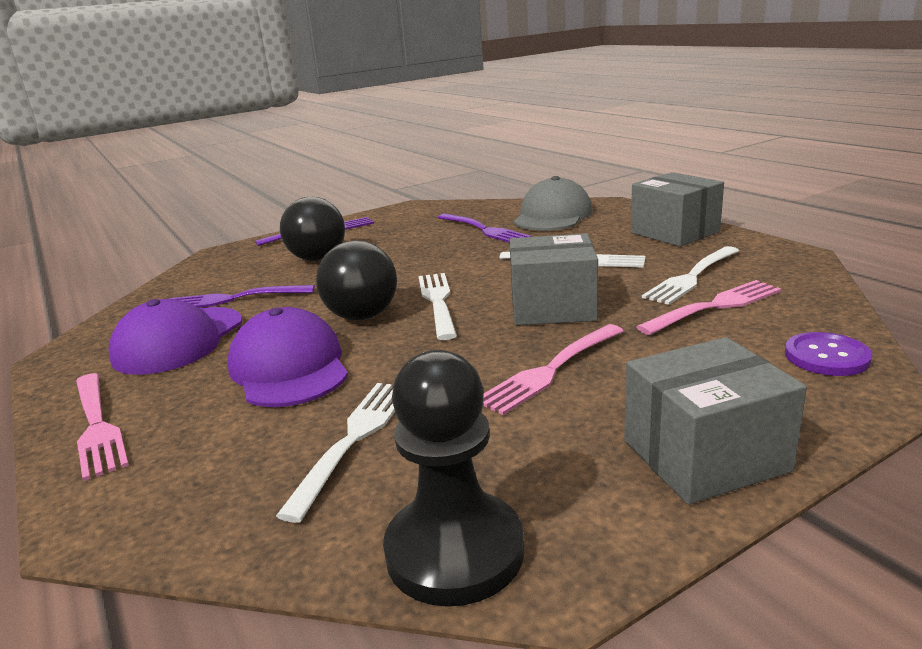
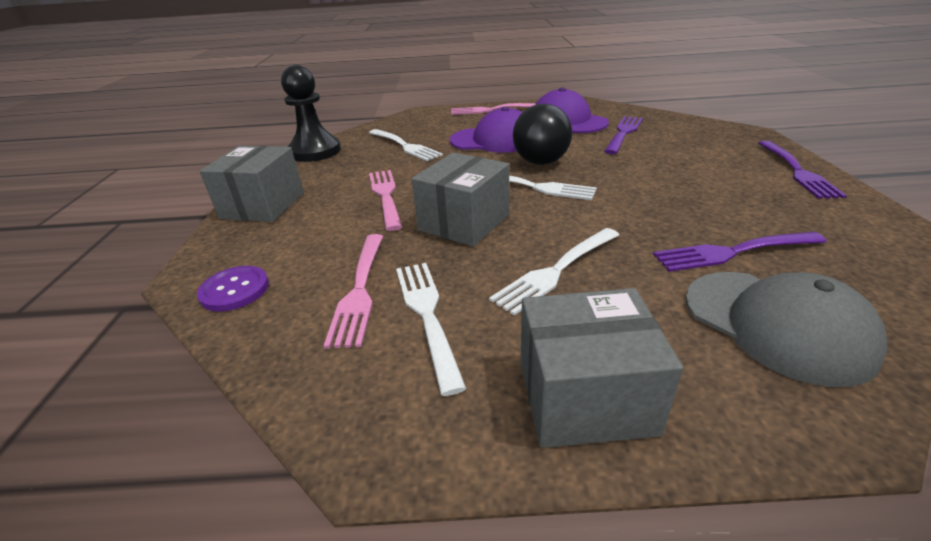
camera: 120 degrees right, 10 degrees up
black ball [280,197,345,261] -> none

